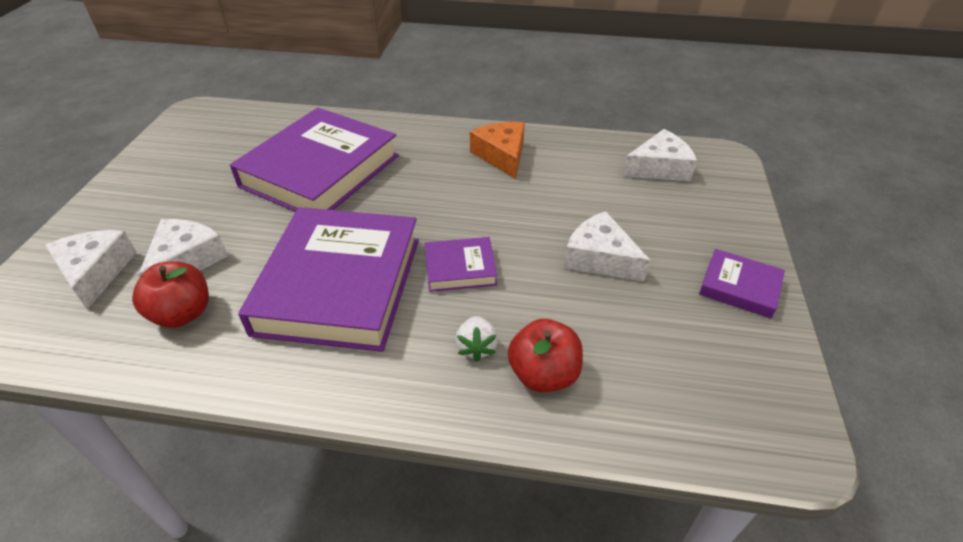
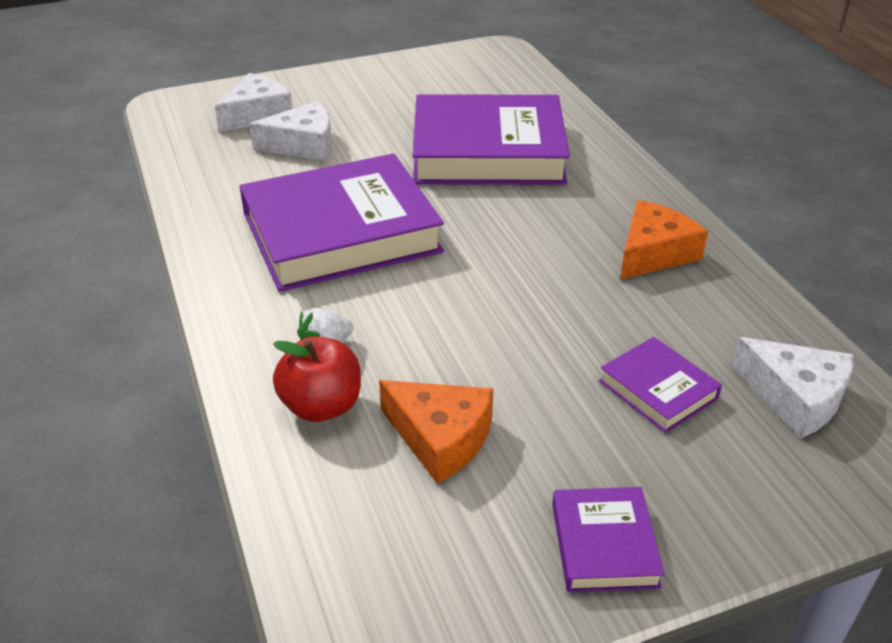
camera: 60 degrees right, 5 degrees down
red apple [132,261,209,328] -> none
purple book [425,237,498,292] -> purple book moved to [599,337,722,433]
white cheese [564,211,651,282] -> none
none -> orange cheese [379,380,493,484]

